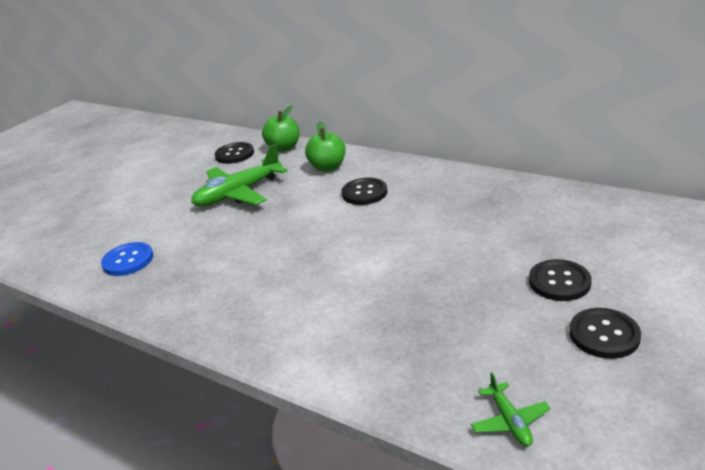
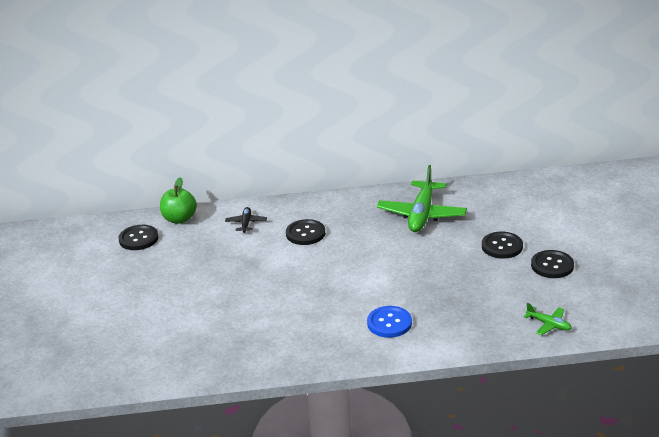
camera: 40 degrees left, 0 degrees up
blue button [101,242,153,276] -> blue button moved to [367,306,412,338]
green plane [191,144,287,207] -> green plane moved to [377,165,467,232]
green apple [305,121,345,172] -> black plane [225,207,267,233]

